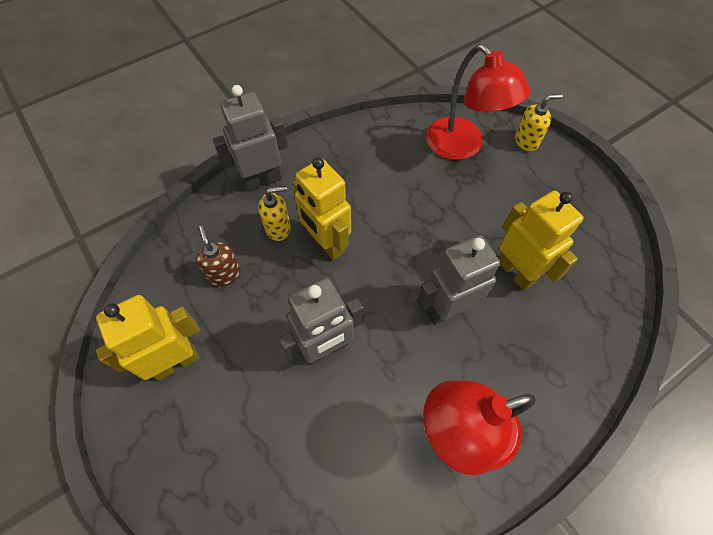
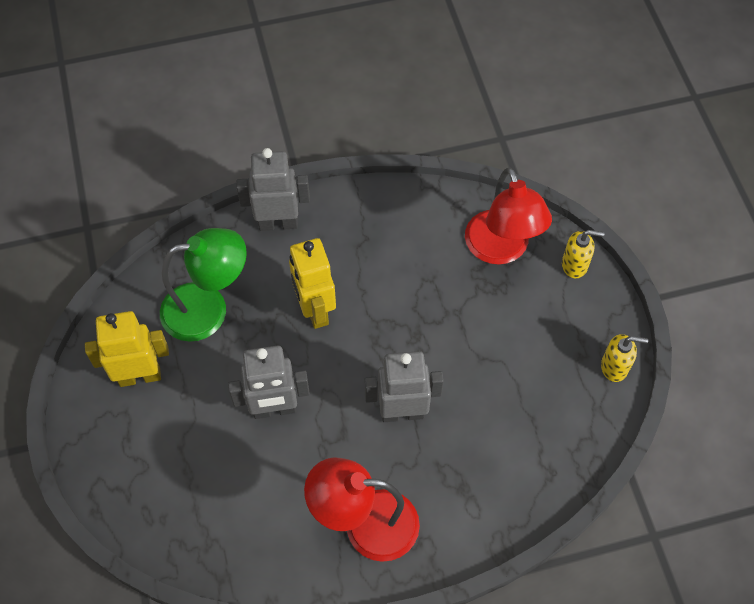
camera: 20 degrees right, 0 degrees up
brown soap dispenser [196,226,241,287] -> green lamp [160,228,247,342]
yellow soap dispenser [258,186,291,241] -> yellow soap dispenser moved to [601,334,648,382]
yellow robot [499,191,583,291] -> none

